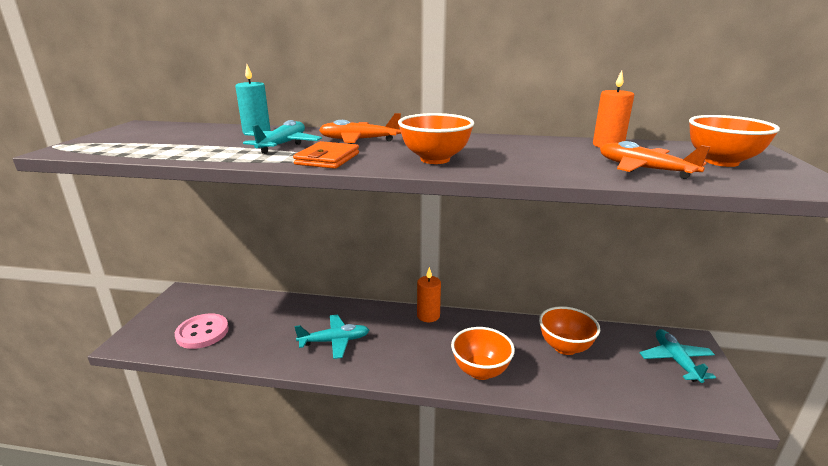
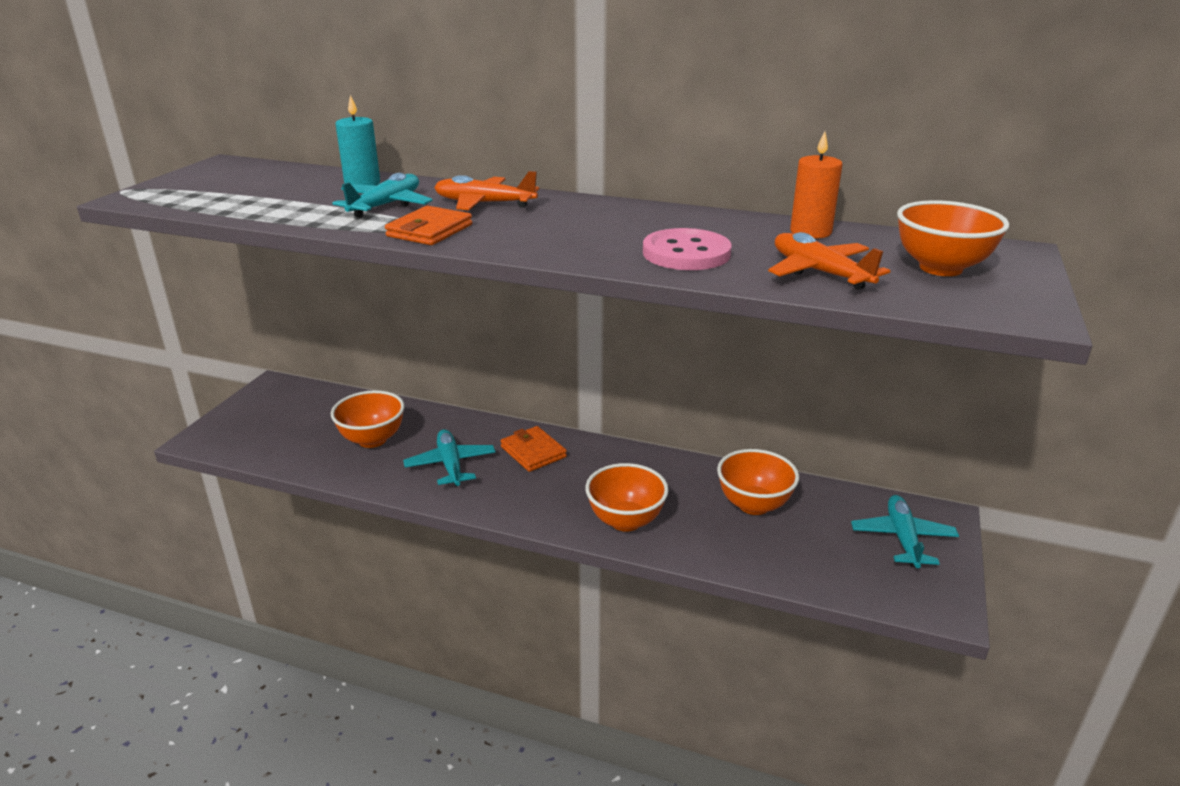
camera: 10 degrees right, 5 degrees up
pink button [175,313,229,349] -> pink button moved to [643,228,732,270]
turquoise plane [295,315,369,359] -> turquoise plane turned 105 degrees counterclockwise [403,429,495,486]
orange bowl [398,113,474,164] -> orange bowl moved to [331,390,405,448]
orange candle [417,267,441,322] -> none
none -> orange wallet [501,426,567,472]

